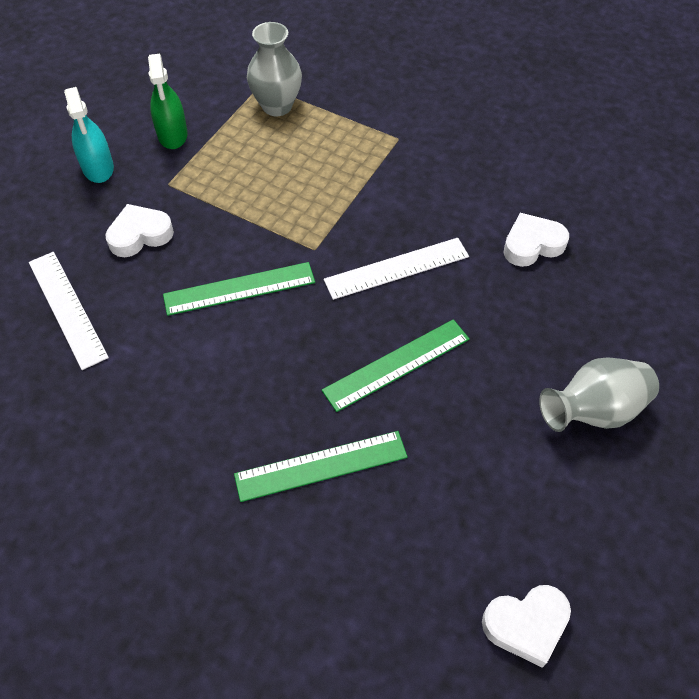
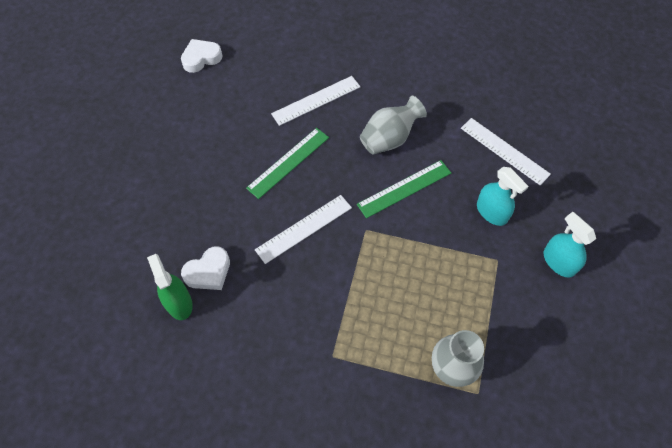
camera: 165 degrees right, 5 degrees up
white heart [105,204,174,257] -> turquoise spray bottle [477,167,528,226]
green spray bottle [148,54,188,149] -> green spray bottle moved to [147,254,193,320]
green ruler [234,431,408,502] -> white ruler [271,76,360,126]
grey vase [539,358,659,432] -> grey vase moved to [360,96,427,154]

